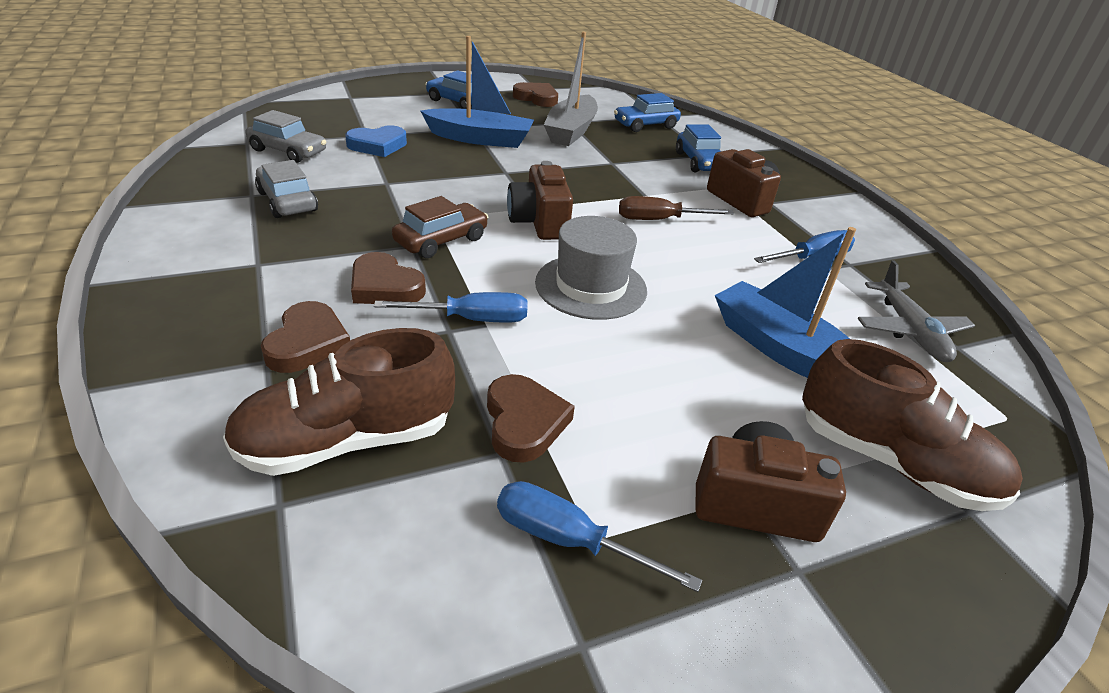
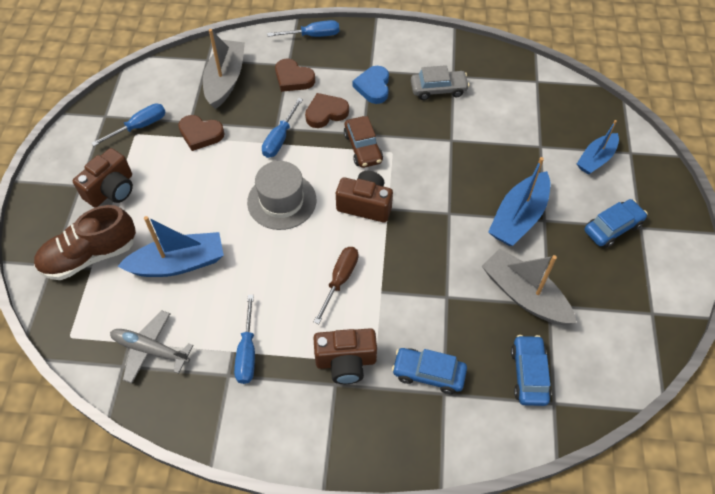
camera: 120 degrees right, 20 degrees up
brown shoe [223,328,455,476] -> grey boat [203,29,245,109]
grey car [246,110,326,163] -> none
blue heart [345,126,407,157] -> blue heart moved to [352,66,389,104]
brown heart [513,82,558,107] -> none
none -> blue screwdriver [267,20,339,37]
none -> blue boat [577,120,619,175]

